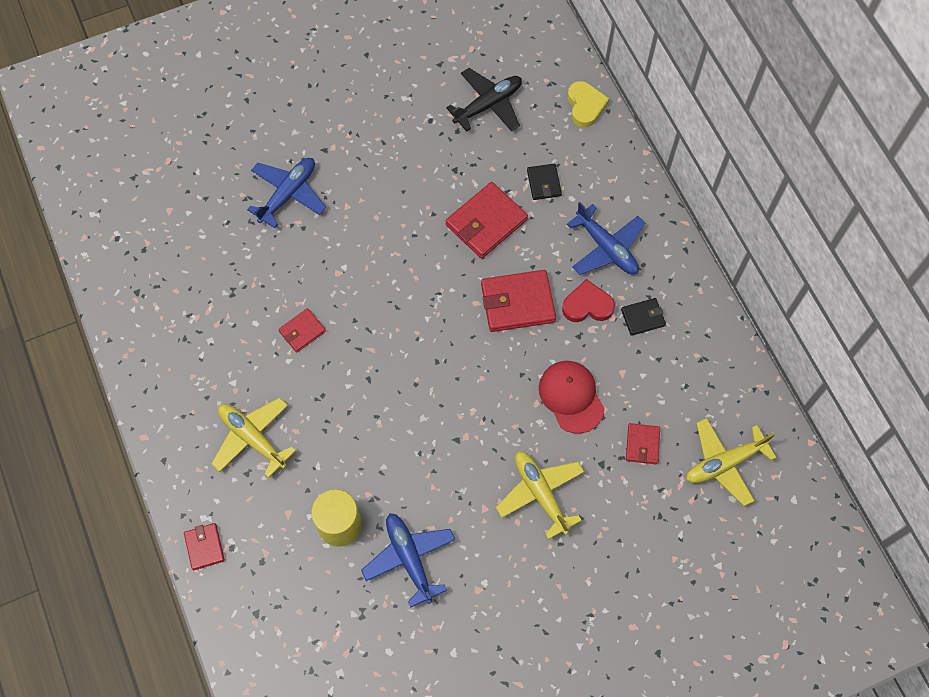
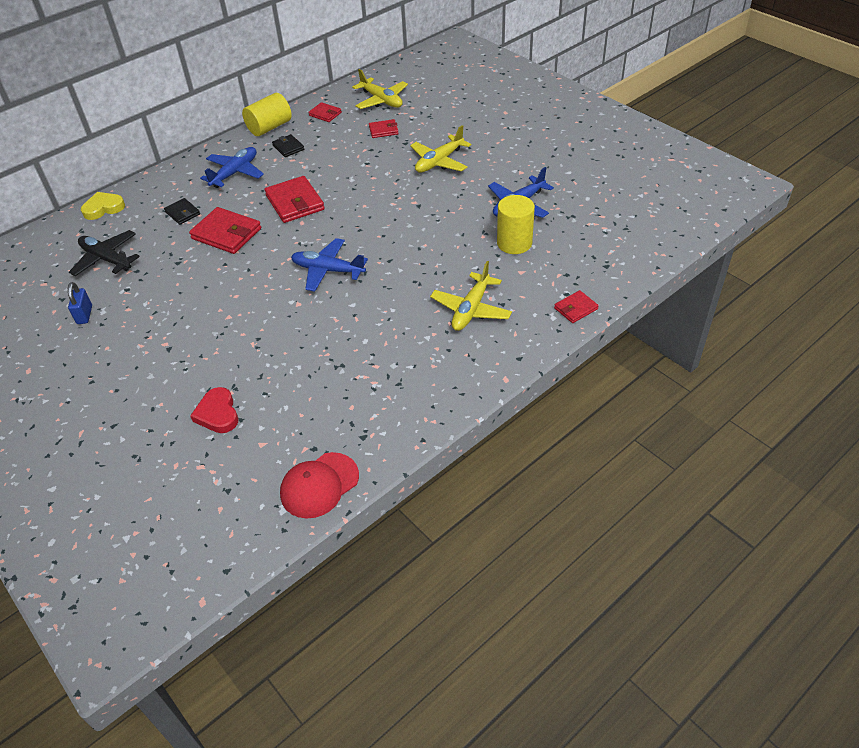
camera: 105 degrees left, 20 degrees down
blue plane [247,158,326,228] -> blue plane moved to [291,238,368,292]
red wallet [278,308,326,352] -> red wallet moved to [308,102,342,122]
black wallet [527,164,562,200] -> black wallet turned 75 degrees clockwise [164,198,200,225]
red cap [539,361,605,434] -> red cap moved to [280,452,359,518]
red heart [562,279,615,322] -> red heart moved to [190,387,238,433]
none -> blue padlock [68,282,92,324]
none -> yellow cylinder [242,93,292,136]

